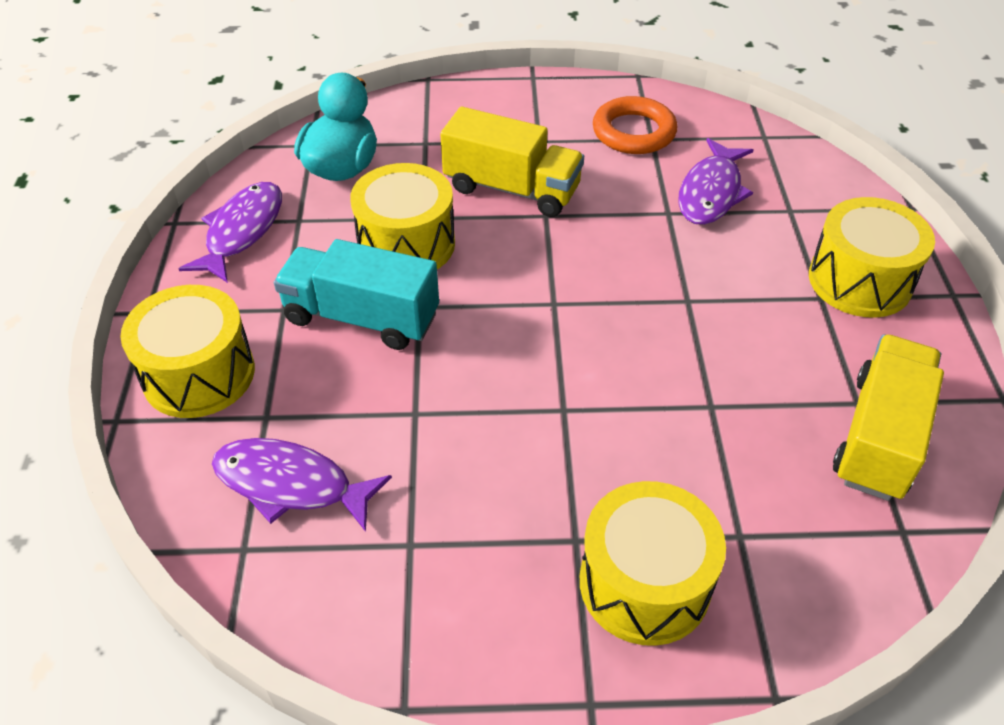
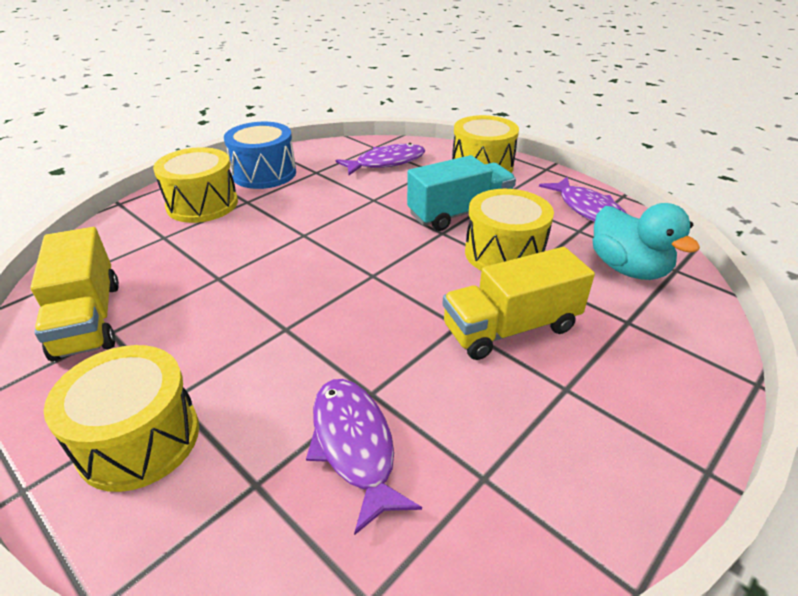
camera: 135 degrees right, 10 degrees down
orange ring [593,96,677,154] -> none
none -> blue drum [224,122,296,189]

